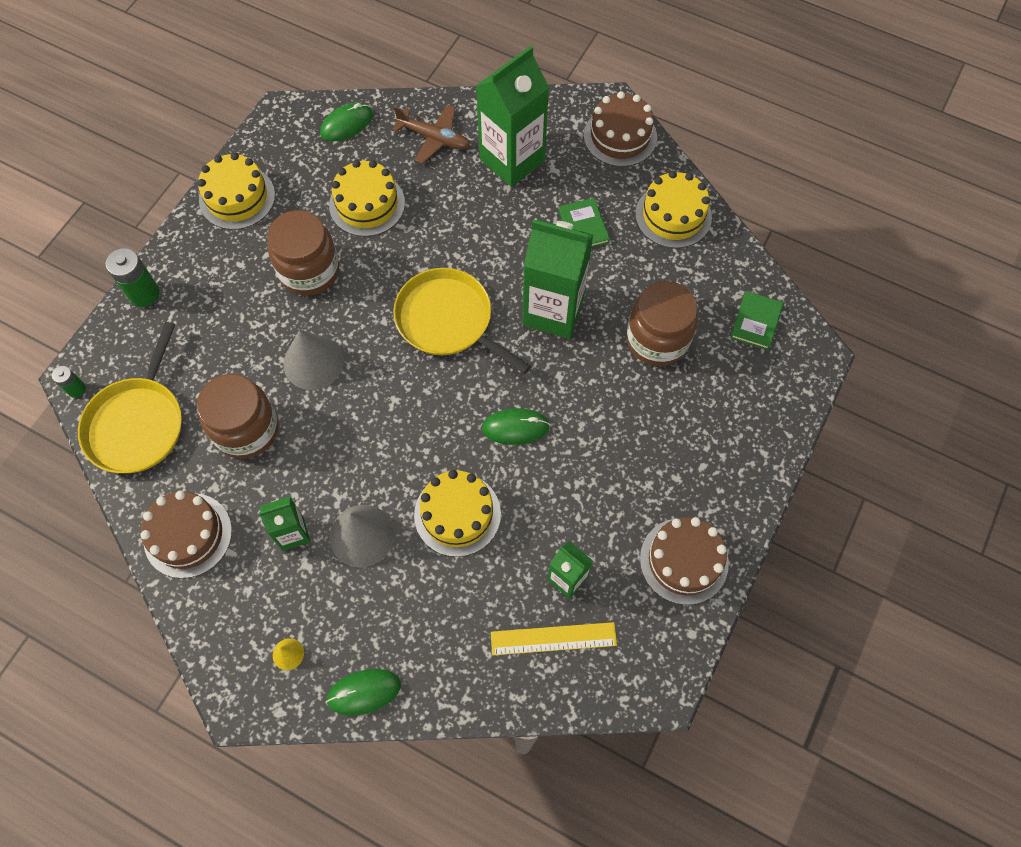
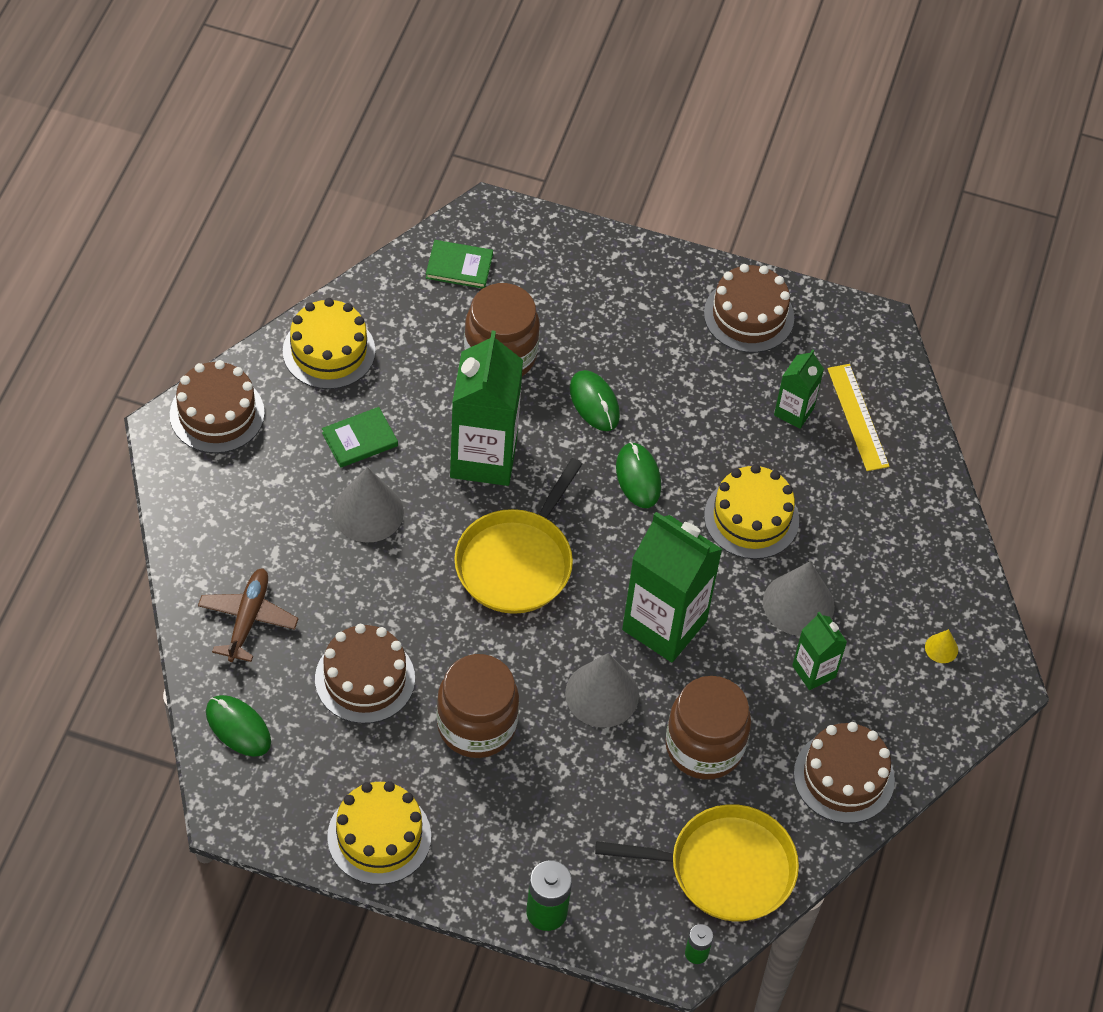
camera: 105 degrees left, 10 degrees down
green mouse [326,669,401,716] -> green mouse moved to [570,370,620,431]
yellow cake [329,160,405,237] -> brown cake [315,624,415,724]
green carton [476,46,549,187] -> green carton moved to [622,512,722,663]
none -> grey cone [332,467,404,543]

